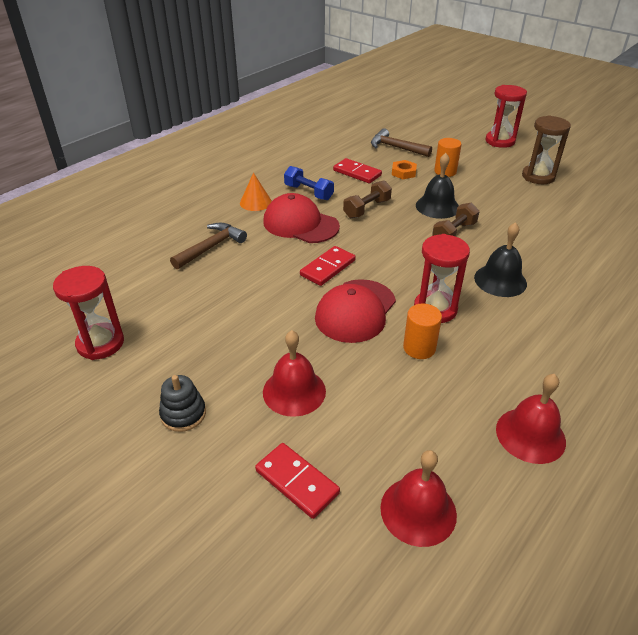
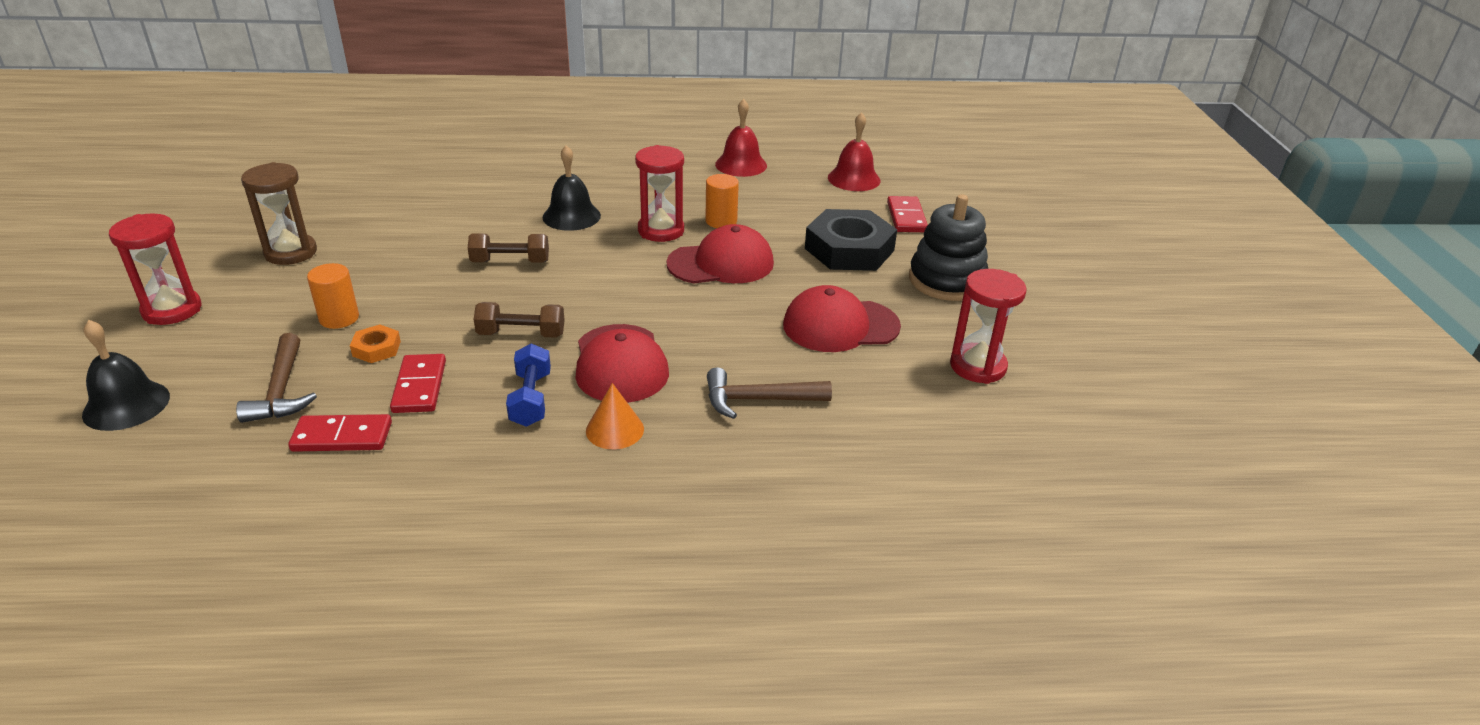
camera: 135 degrees left, 5 degrees down
black stacking toy [159,375,206,432] -> black stacking toy [909,194,988,301], size x1.79
red bell [263,330,326,417] -> black nut [805,209,897,271]
red domino [300,246,356,286] -> red domino moved to [288,414,392,452]
black bell [416,153,459,219] -> black bell moved to [82,320,170,431]
none -> red cap [783,285,901,352]

